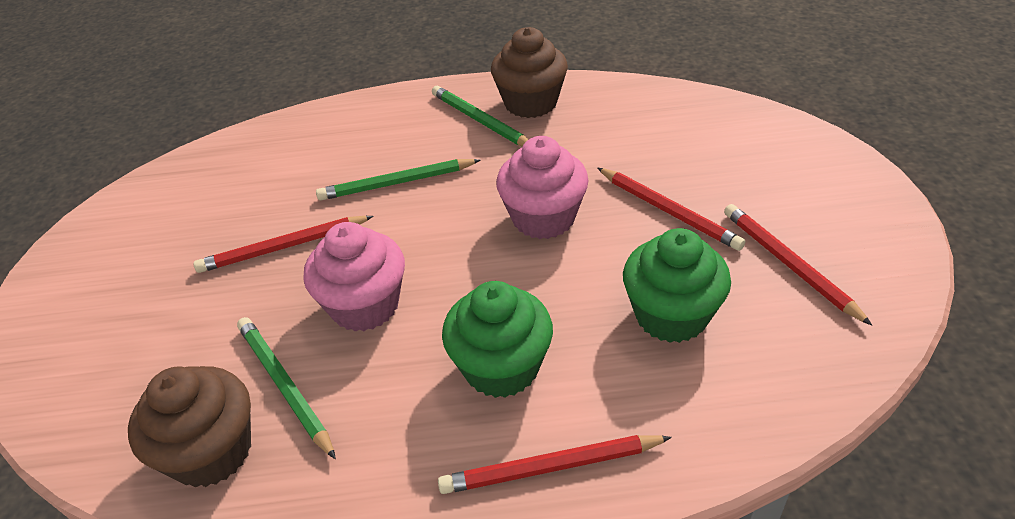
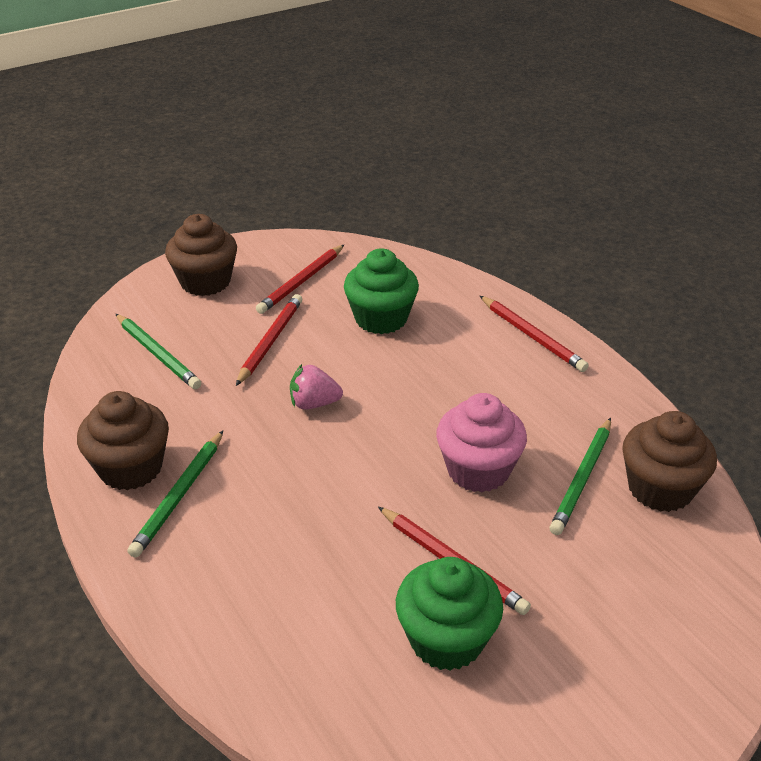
camera: 120 degrees left, 5 degrees down
green pencil [316,159,480,201] -> green pencil moved to [116,314,201,389]
green cupcake [442,281,553,398] -> green cupcake moved to [396,557,503,671]
pink cupcake [496,136,588,239] -> pink strawberry [290,364,343,410]
none -> brown cupcake [165,214,237,296]

